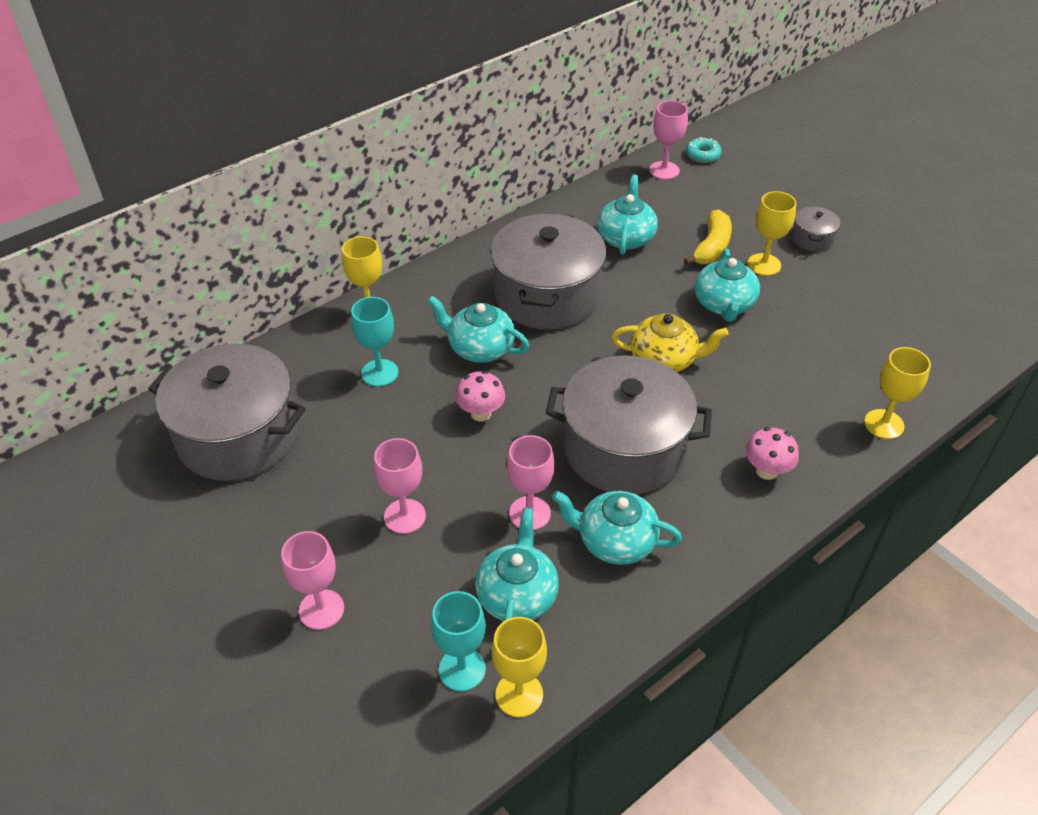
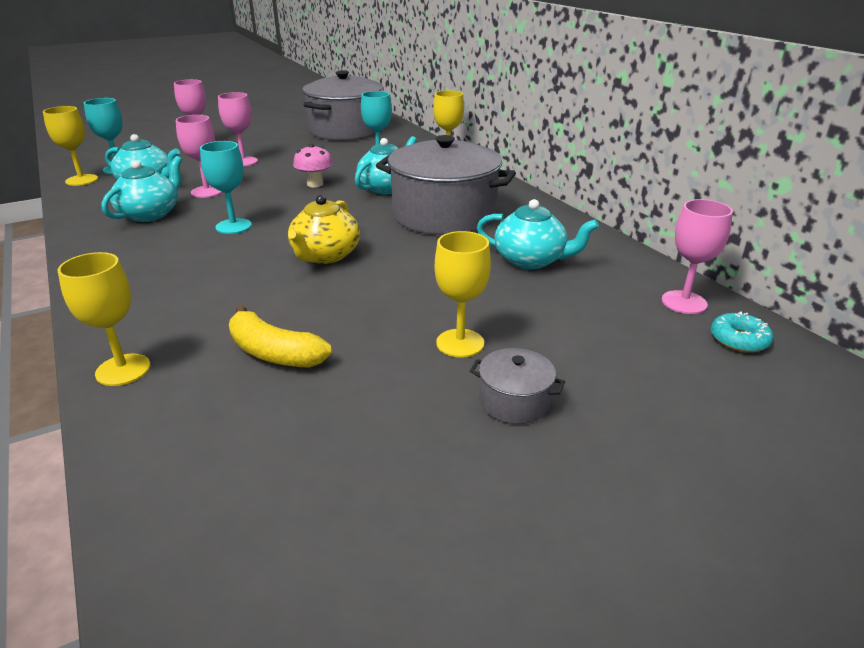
camera: 100 degrees right, 15 degrees down
grey pot [546,355,712,494] -> turquoise goblet [200,141,252,234]
yellow banana [684,209,732,265] -> yellow banana moved to [229,305,332,368]
turquoise teapot [695,249,760,322] -> none
pink mushroom [745,427,799,480] -> none

